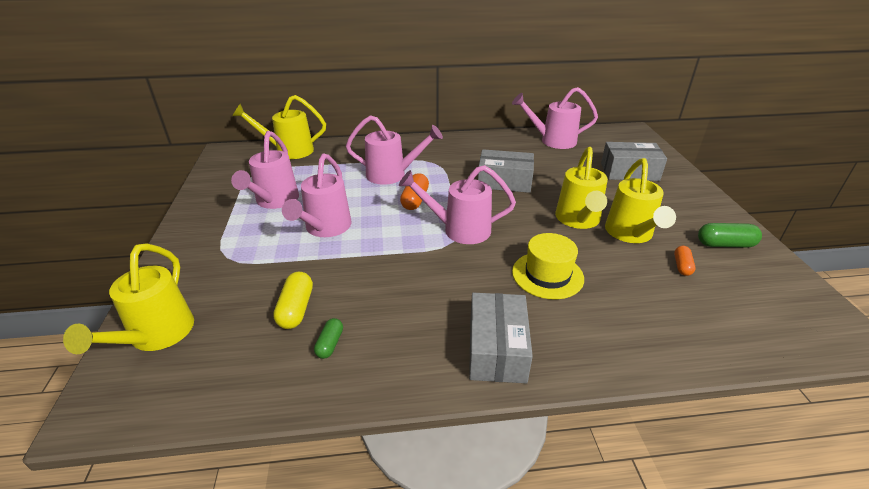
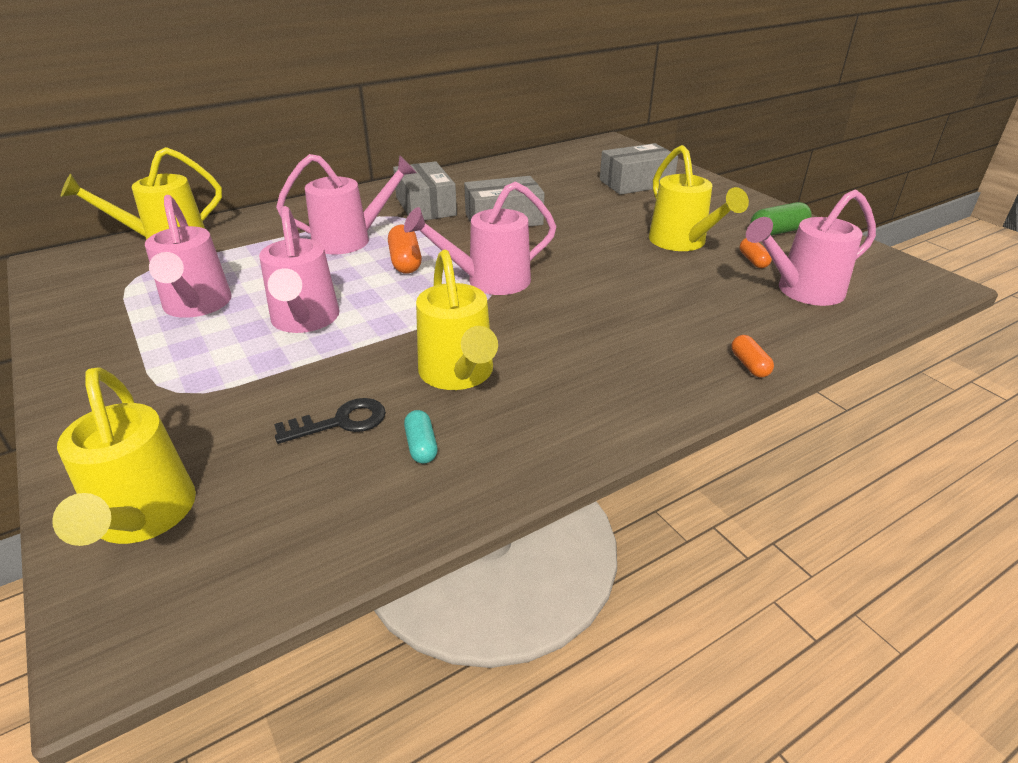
camera: 25 degrees left, 0 degrees up
yellow capsule [273,272,313,329] -> black key [274,398,386,444]
green capsule [314,318,343,359] -> turquoise capsule [404,410,438,464]
grey box [469,293,533,383] -> grey box moved to [393,161,457,220]
pink watering can [512,87,598,149] -> pink watering can moved to [746,189,876,306]
yellow hat [512,233,584,300] -> none
yellow watering can [555,147,608,229] -> yellow watering can moved to [416,250,498,390]
none -> orange capsule [731,335,774,378]

